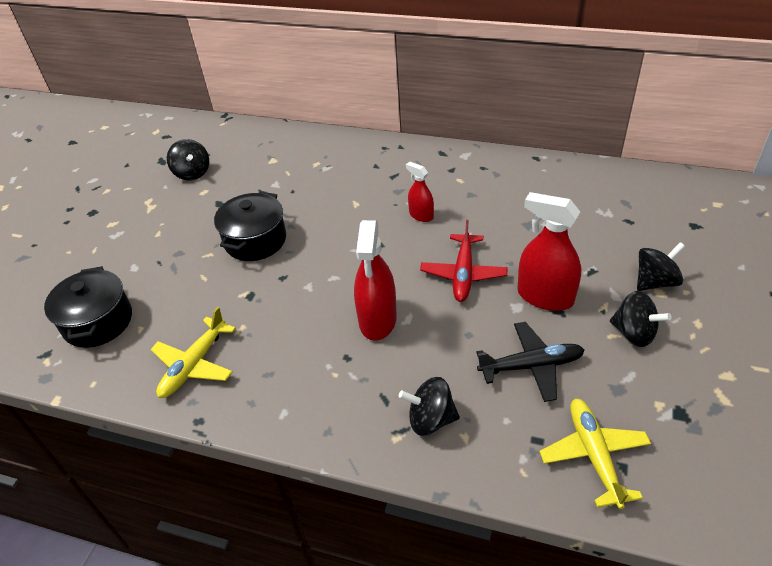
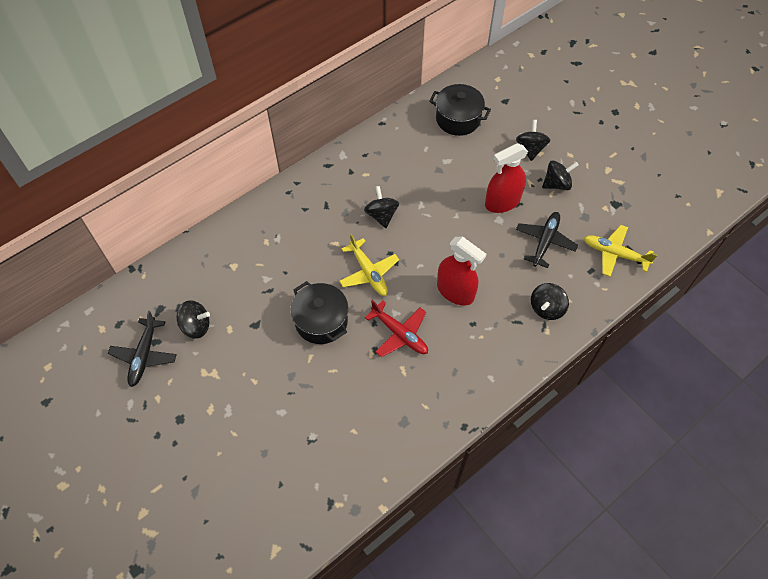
camera: 60 degrees left, 15 degrees up
black pot [44,266,132,348] -> black pot moved to [429,84,491,136]
yellow plane [151,307,236,398] -> yellow plane moved to [339,234,399,296]
red spray bottle [406,162,434,222] -> black spinning top [364,186,399,228]
red plane [420,220,508,302] -> red plane moved to [365,300,428,357]
none -> black plane [108,311,177,387]

